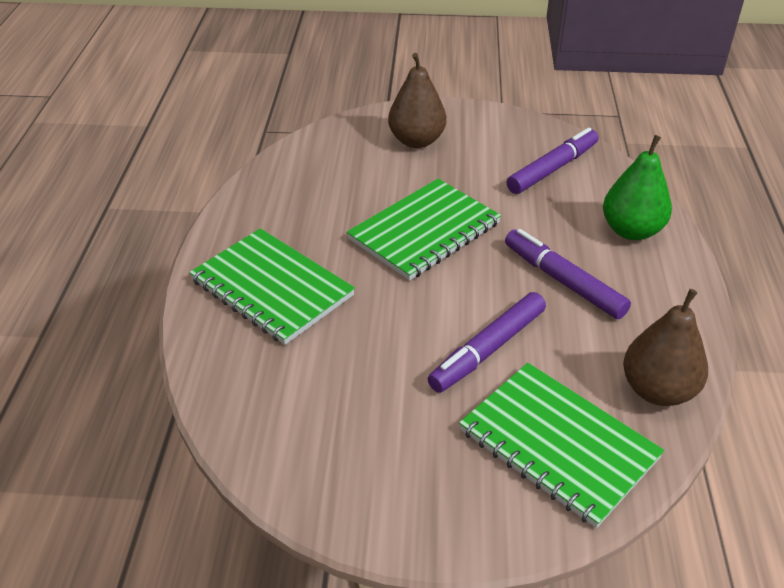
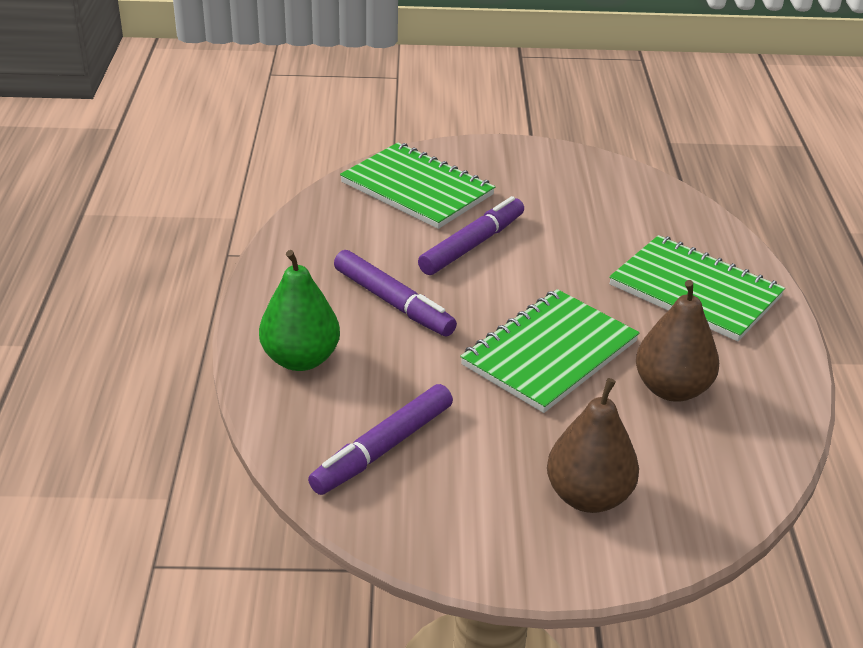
camera: 175 degrees right, 5 degrees down
brown pear [623,289,708,406] -> brown pear moved to [636,280,719,402]

